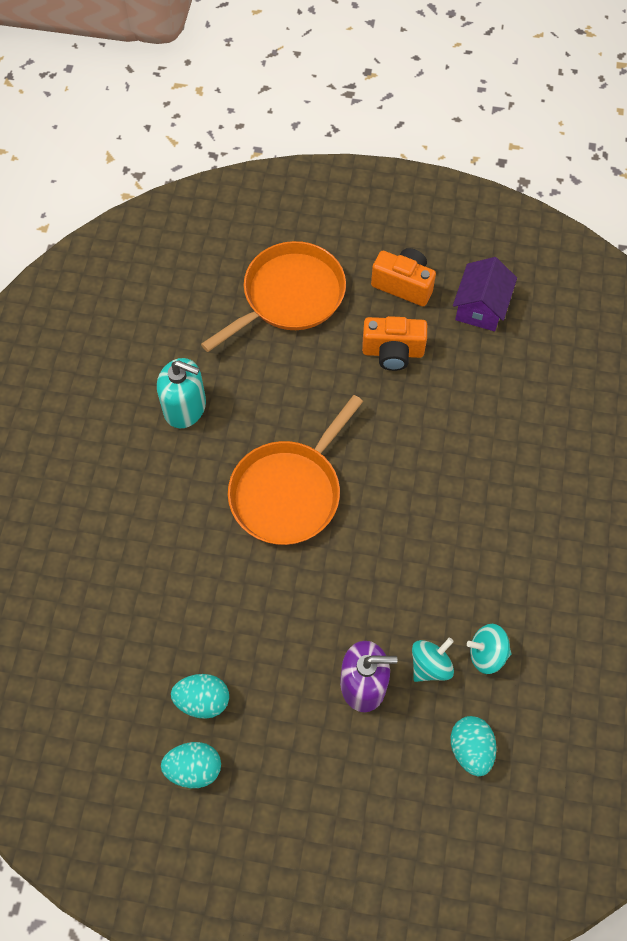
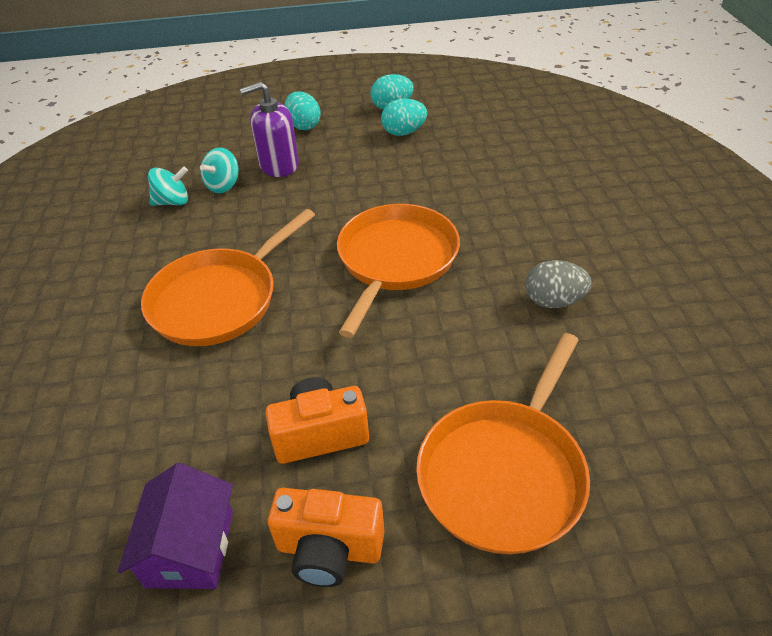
camera: 165 degrees right, 20 degrees down
turquoise soap dispenser [157,358,206,428] -> grey egg [525,260,592,308]
turquoise egg [451,716,496,776] -> turquoise egg moved to [284,91,321,130]
none -> orange pan [141,209,315,346]

